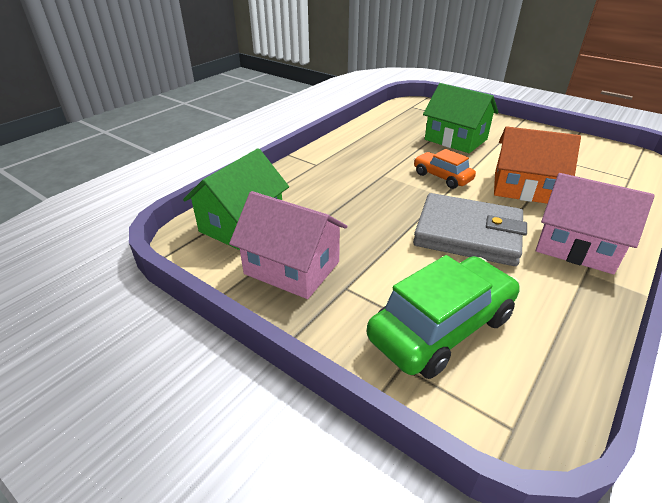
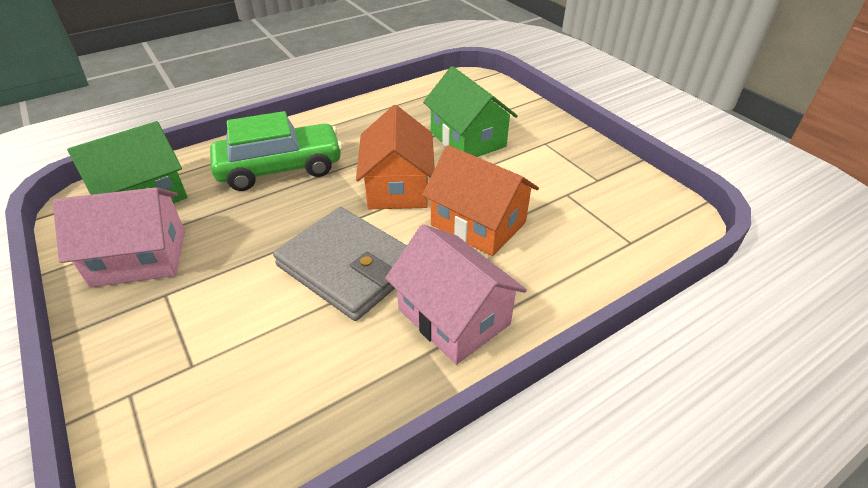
camera: 20 degrees right, 5 degrees up
pink house [229,191,347,299] -> pink house turned 60 degrees counterclockwise [53,187,185,288]
green car [367,255,520,379] -> green car moved to [210,111,343,191]
orange car [414,149,476,189] -> orange house [356,105,435,209]

